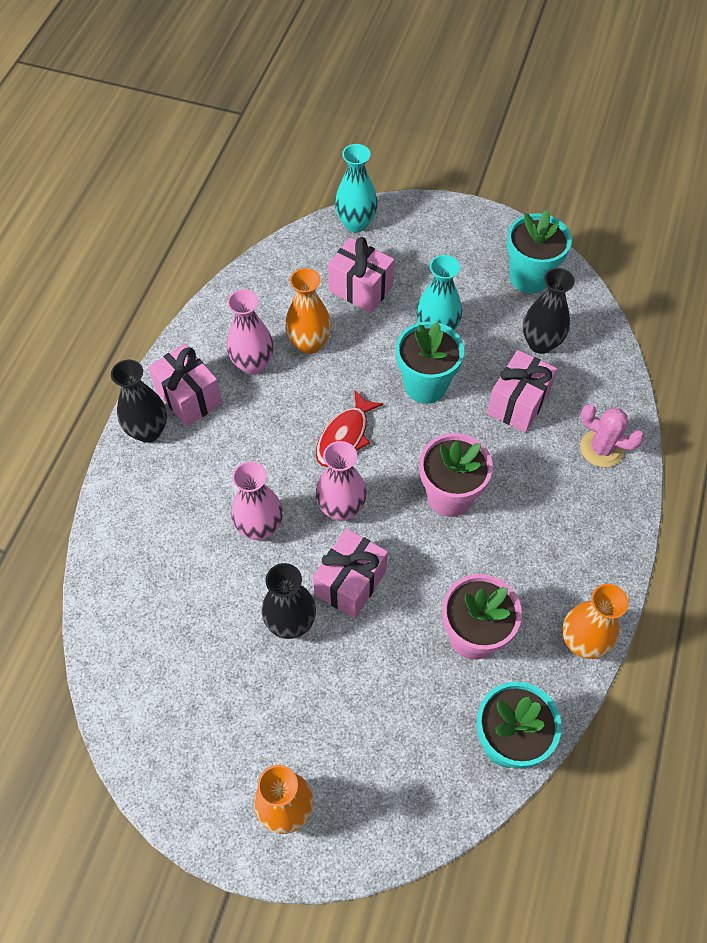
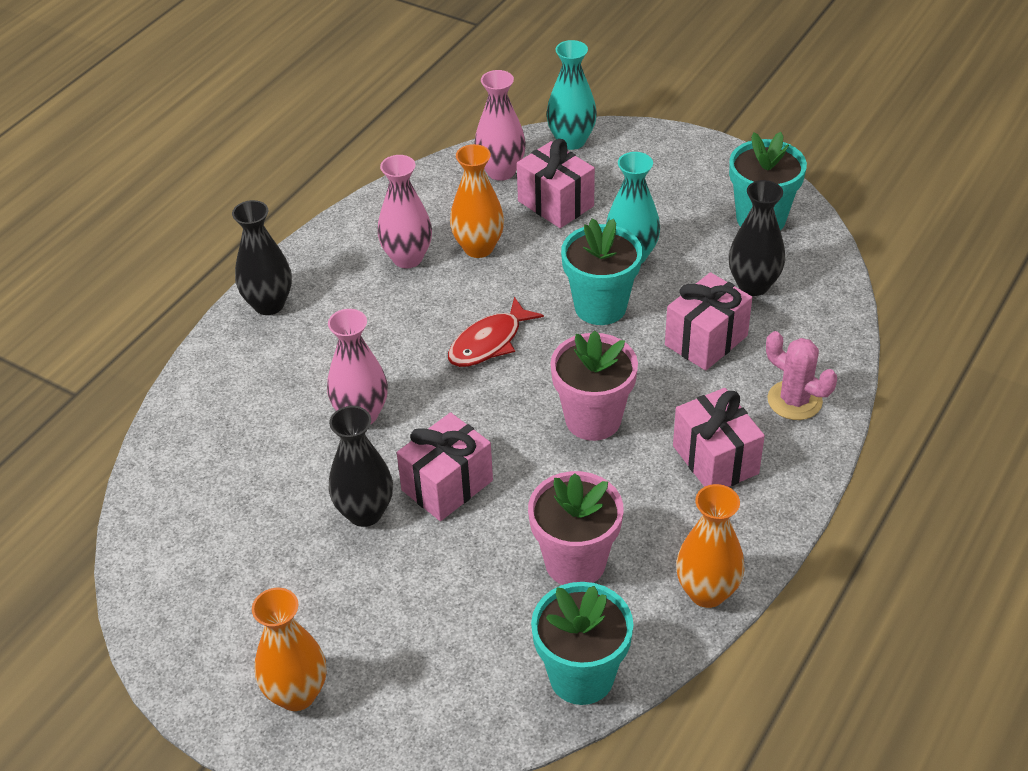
camera: 15 degrees right, 15 degrees down
pink gift [148,344,222,427] -> pink gift moved to [673,388,765,487]
pink vase [316,441,367,521] -> pink vase moved to [474,70,526,181]

